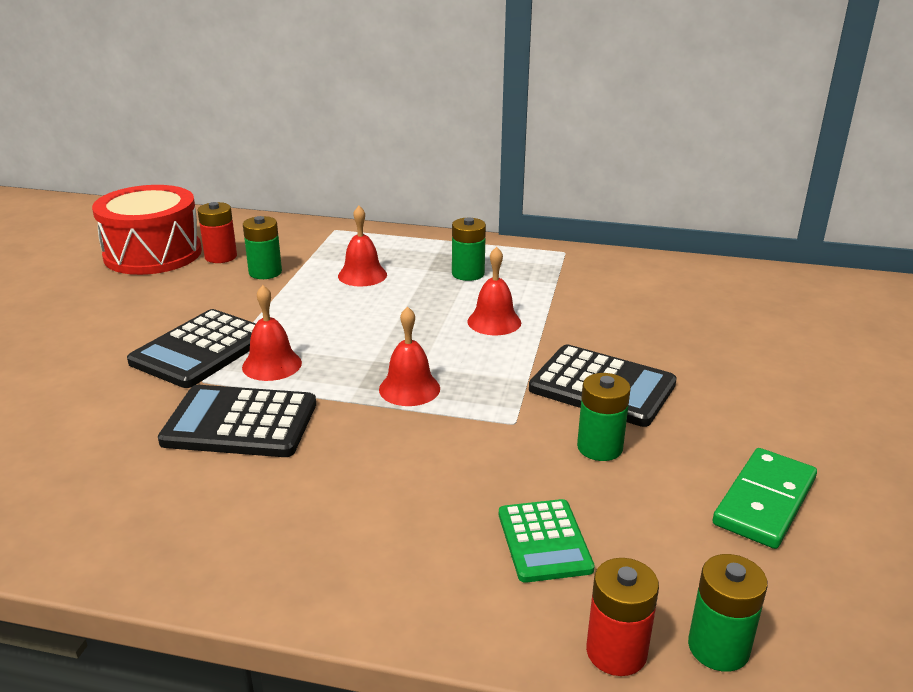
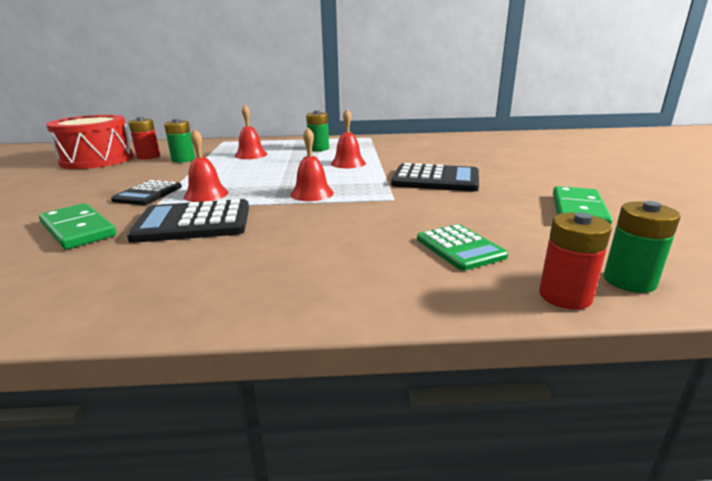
camera: 15 degrees left, 5 degrees down
black calculator [127,309,256,388] -> black calculator [111,180,182,205], size x0.64
green battery [577,373,631,461] -> none
none -> green domino [39,203,116,249]

